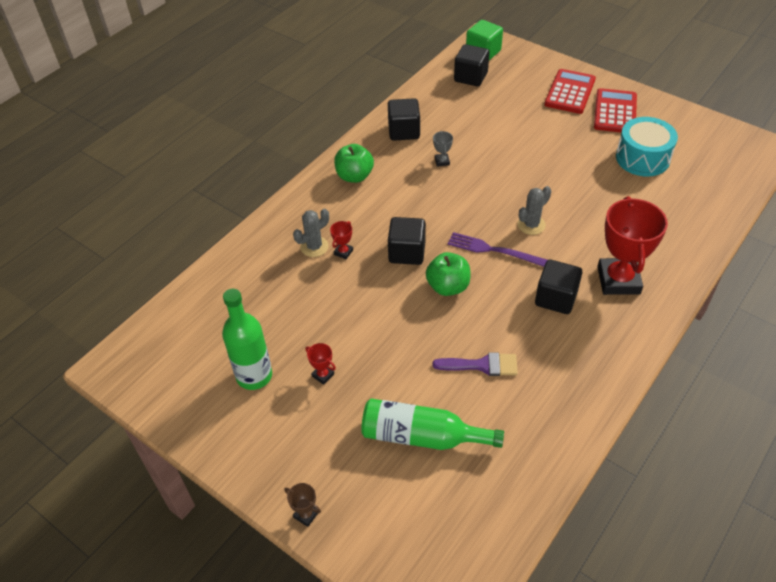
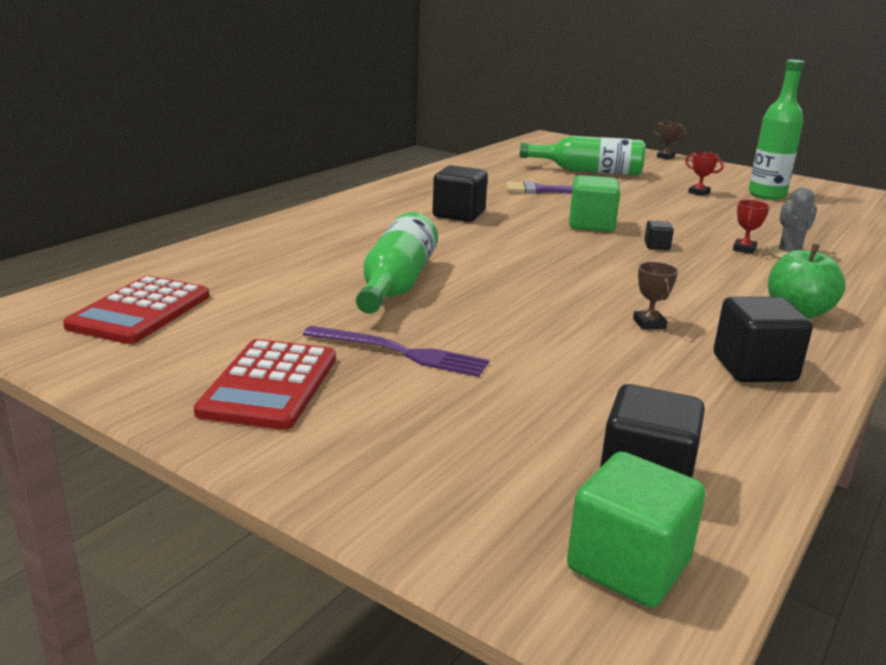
camera: 175 degrees right, 25 degrees down
black cube [388,217,426,265] -> black cube [644,221,674,250], size x0.49
green apple [426,252,470,296] -> green cube [569,175,620,232]
grey trophy [433,131,453,167] -> brown trophy [633,262,678,329]
purple fork [448,232,547,267] -> purple fork moved to [303,326,489,377]
grey cactus [518,186,551,235] -> none
red calculator [544,69,596,114] -> red calculator moved to [63,276,209,344]
red trophy [597,196,668,295] -> none
turquoise drum [616,117,678,177] -> none
none -> green bottle [356,212,438,314]

